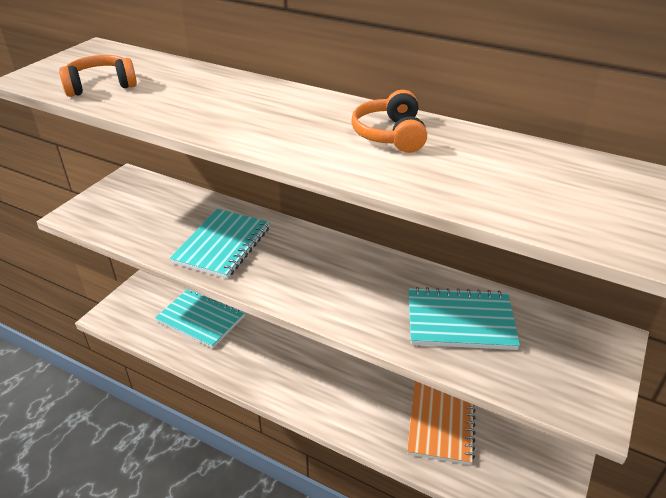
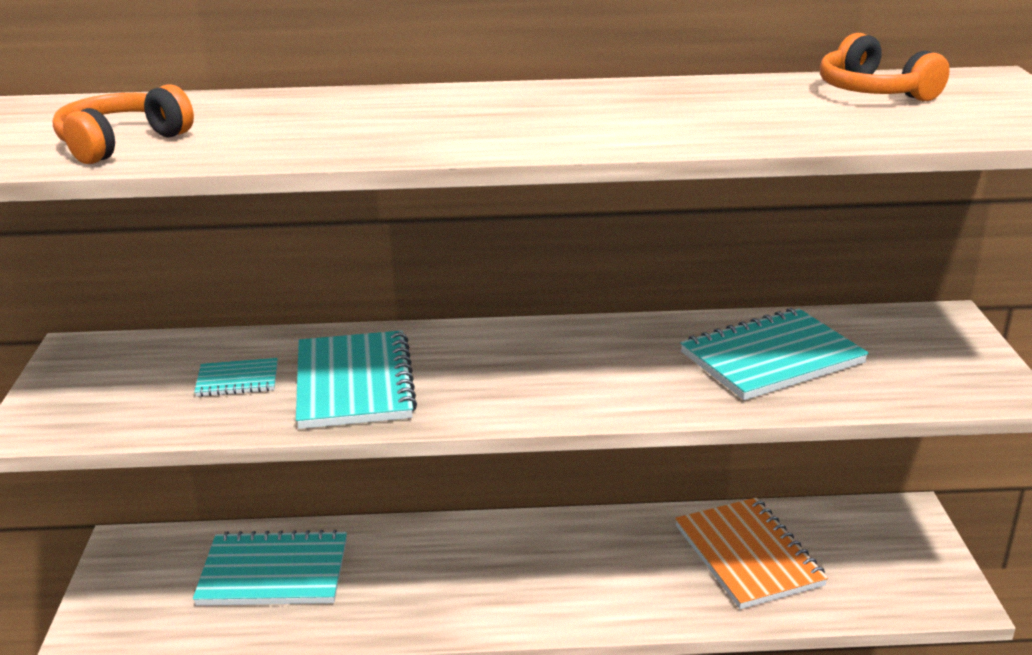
camera: 30 degrees left, 10 degrees down
orange headphones [351,90,427,153] -> orange headphones moved to [820,33,950,101]
none -> turquoise notebook [194,358,278,397]

